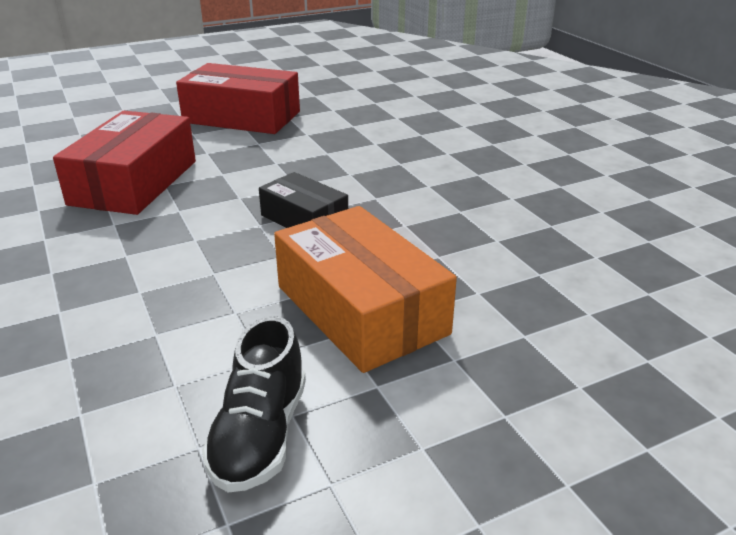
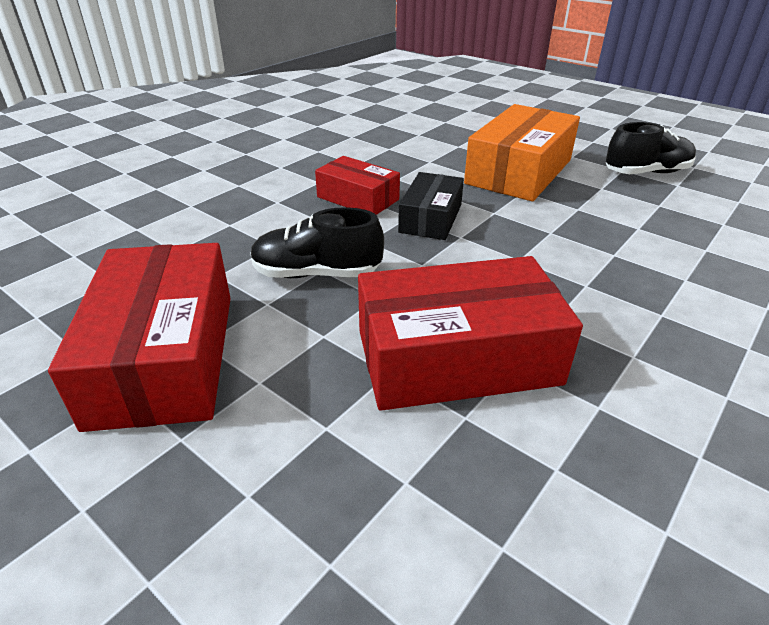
camera: 115 degrees left, 5 degrees up
none -> black shoe [250,207,384,278]
none -> red box [315,156,400,215]

